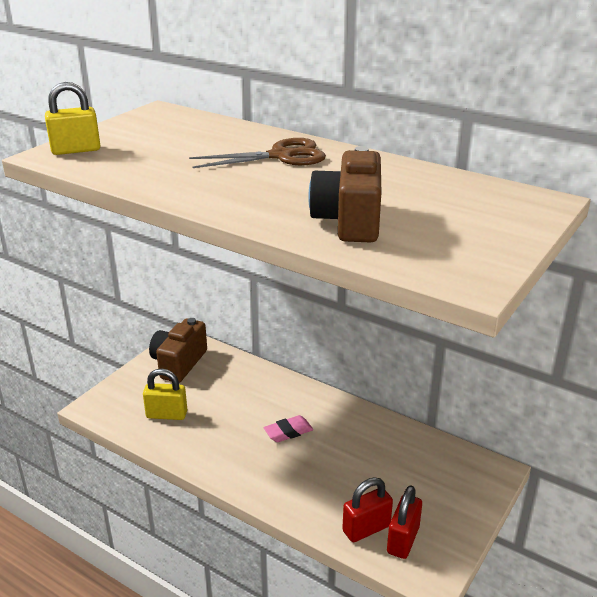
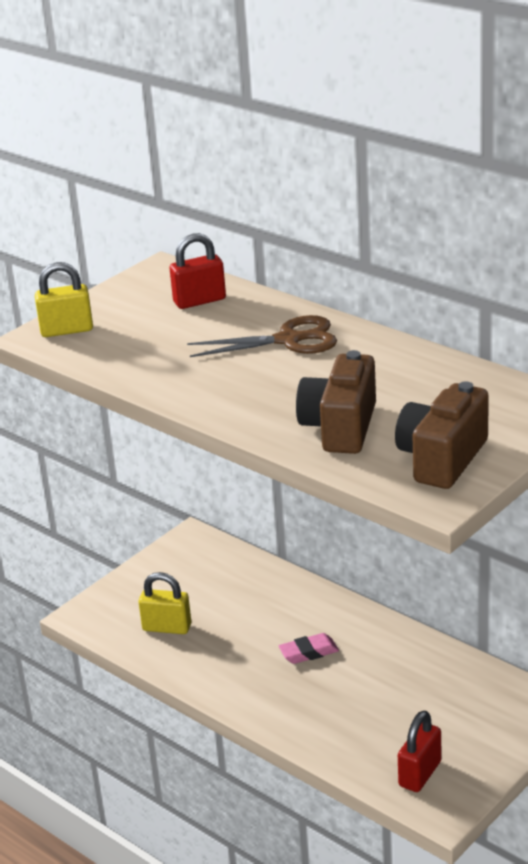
camera: 10 degrees right, 0 degrees up
brown camera [149,318,207,383] -> brown camera moved to [395,381,489,489]
red padlock [342,477,393,542] -> red padlock moved to [170,233,226,309]

